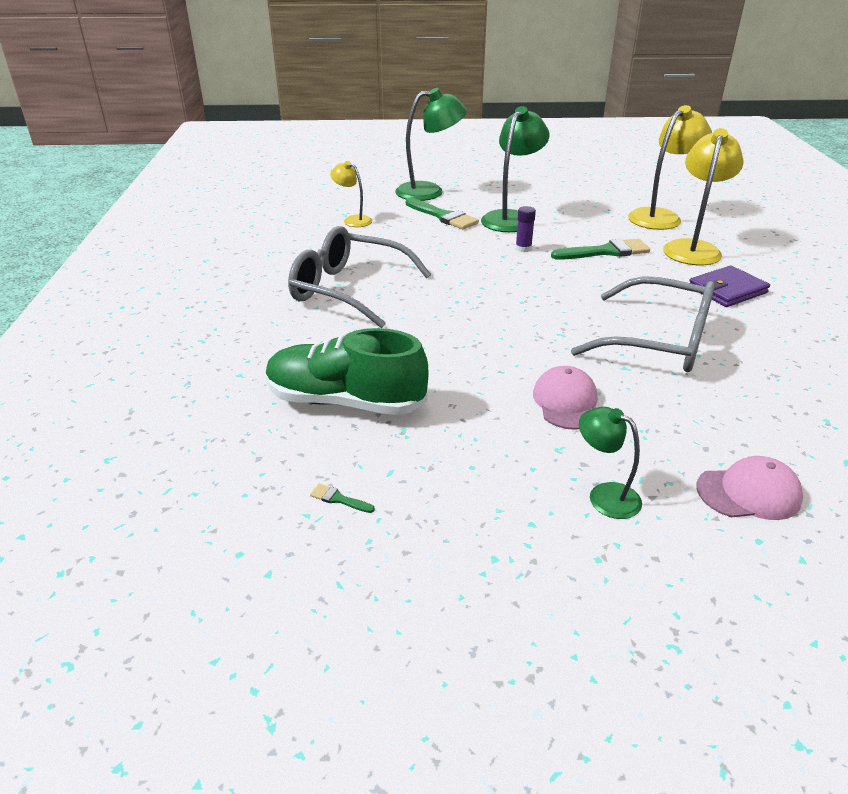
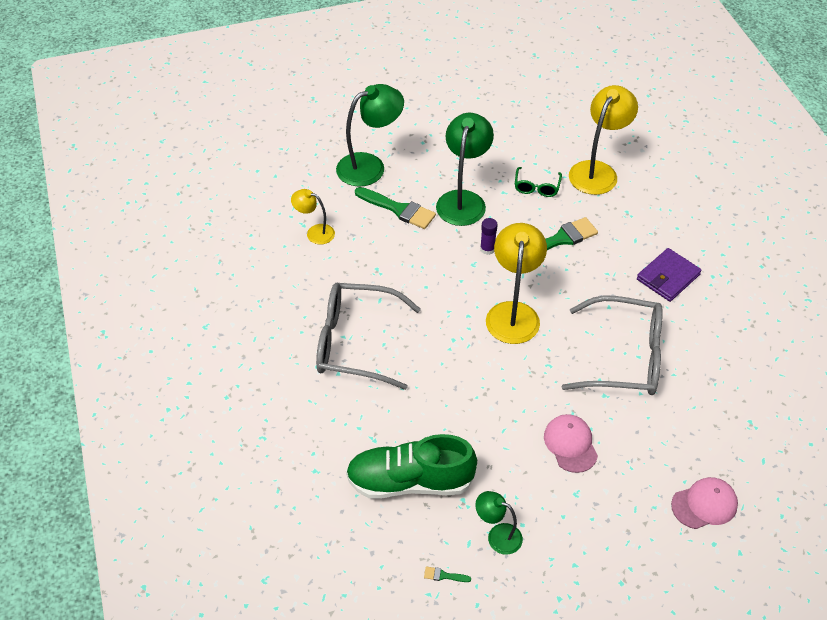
camera: 15 degrees left, 15 degrees up
green lamp [579,407,642,519] -> green lamp moved to [475,491,523,555]
yellow lamp [663,128,743,265] -> yellow lamp moved to [486,223,547,344]
none -> green glasses [515,167,562,197]

